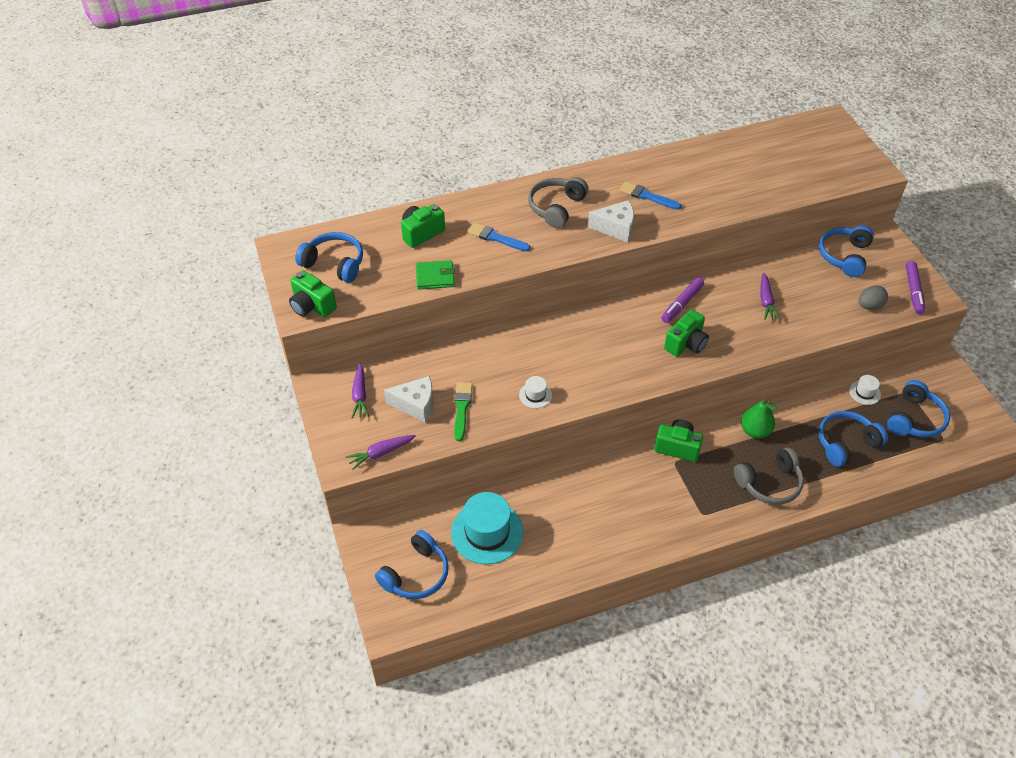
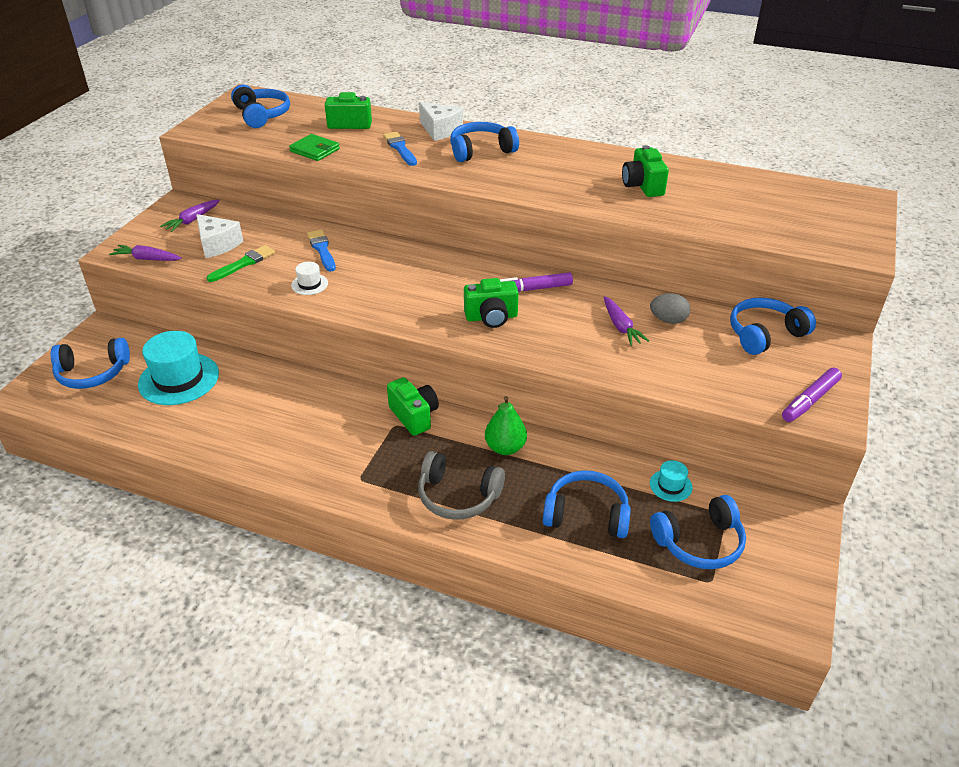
camera: 40 degrees right, 10 degrees down
green camera [289,271,337,317] -> green camera moved to [622,145,669,197]
grey headphones [528,177,589,228] -> blue headphones [450,122,519,162]
white cheese [588,200,634,242] -> white cheese moved to [419,102,463,141]
blue brush [620,181,682,210] -> blue brush moved to [307,230,336,272]
purple carrot [760,273,781,320] -> purple carrot turned 60 degrees counterclockwise [604,296,649,346]
white hat [849,375,881,405] -> turquoise hat [650,460,693,502]
grey egg [859,285,888,310] -> grey egg moved to [650,293,690,324]

